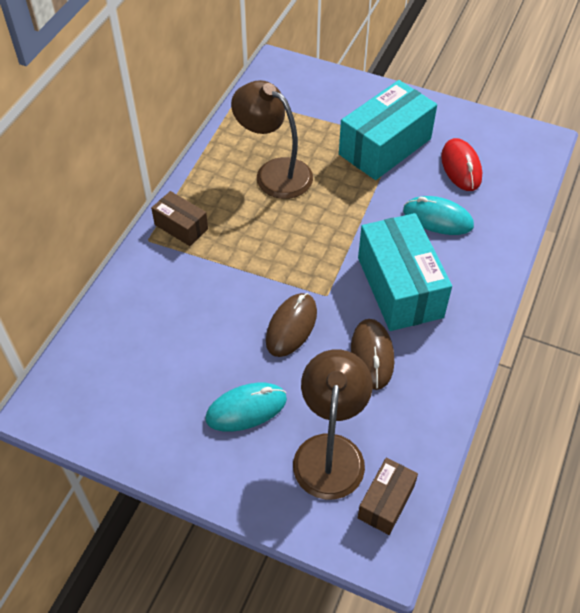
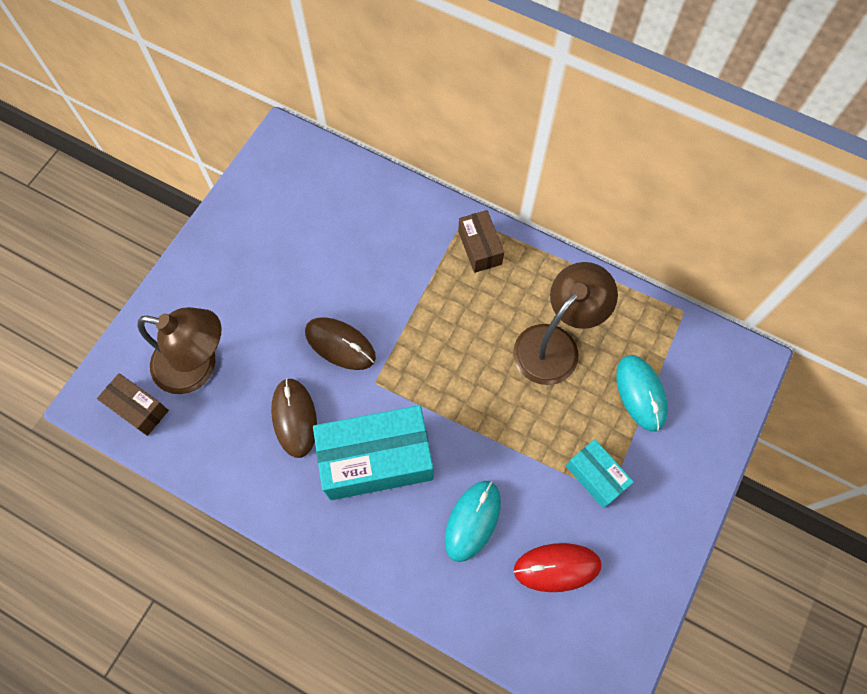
camera: 95 degrees right, 15 degrees up
brown box [151,191,208,246] -> brown box turned 60 degrees counterclockwise [458,210,504,273]
turquoise mouse [205,383,287,432] -> turquoise mouse moved to [616,355,668,432]
turquoise box [339,80,437,180] -> turquoise box [566,439,634,508], size x0.52
brown mouse [351,319,394,390] -> brown mouse turned 75 degrees clockwise [271,378,317,458]

